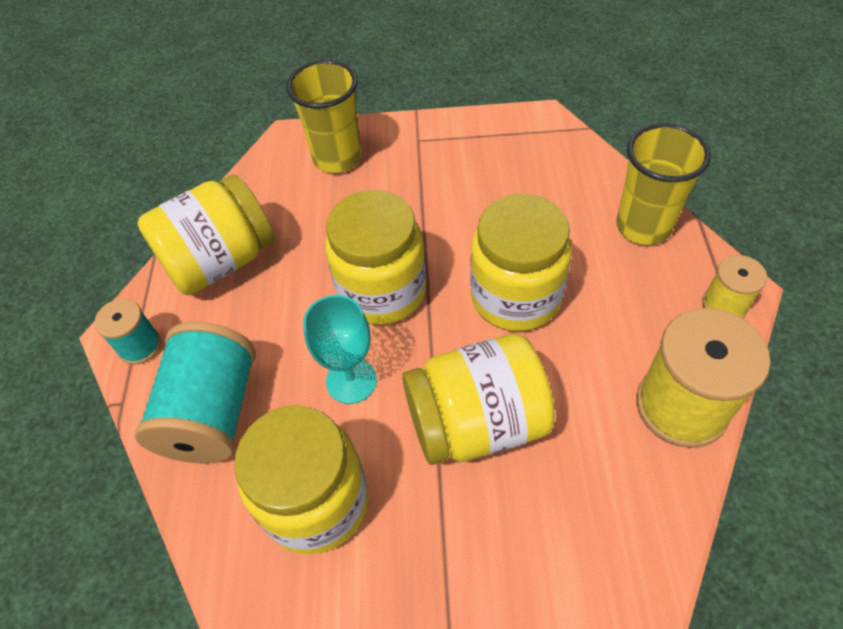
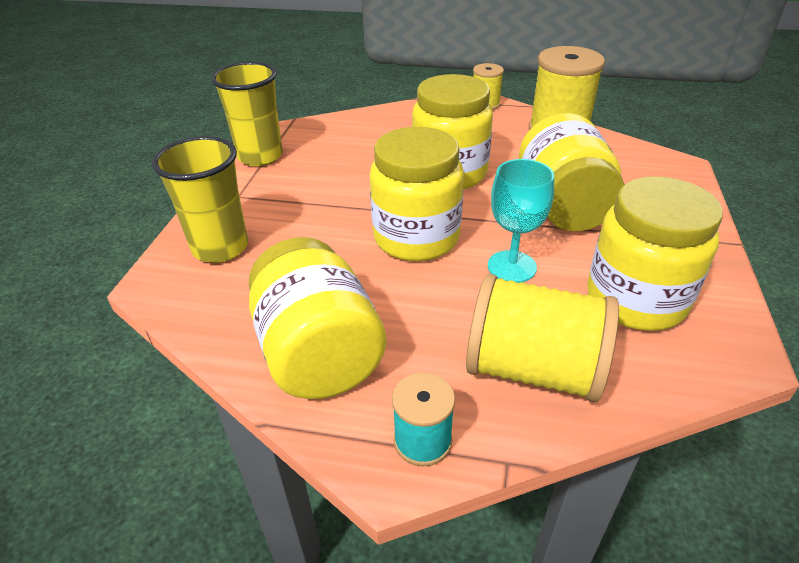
camera: 80 degrees left, 15 degrees down
turquoise spool [135,322,256,463] -> yellow spool [466,274,619,402]
yellow cup [616,123,711,245] -> yellow cup moved to [211,62,283,166]

